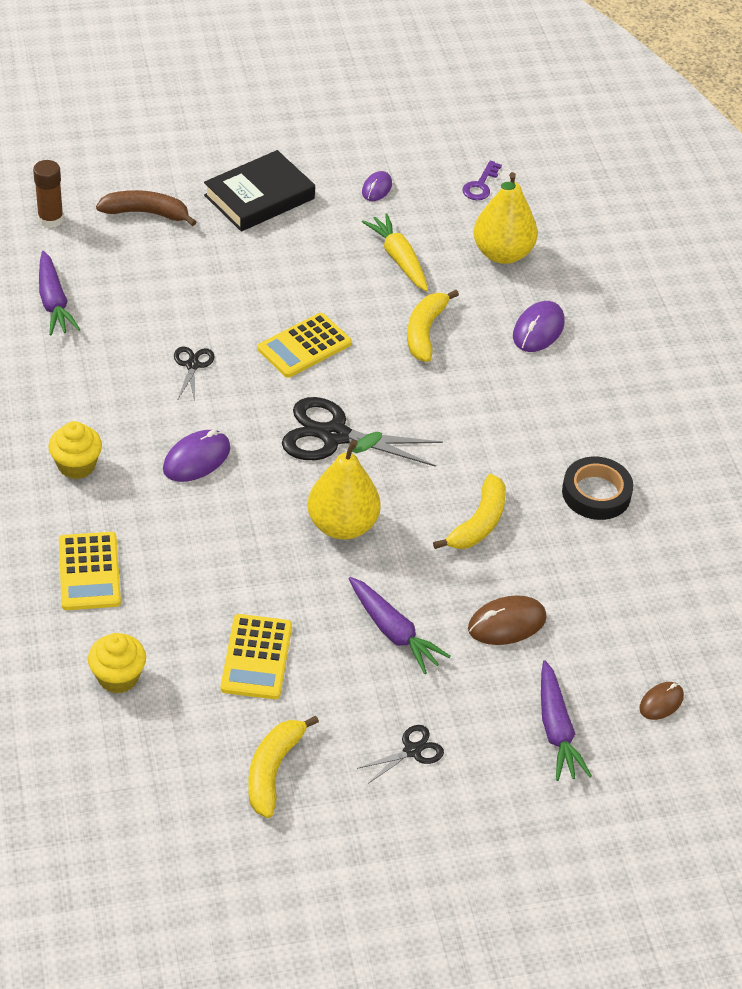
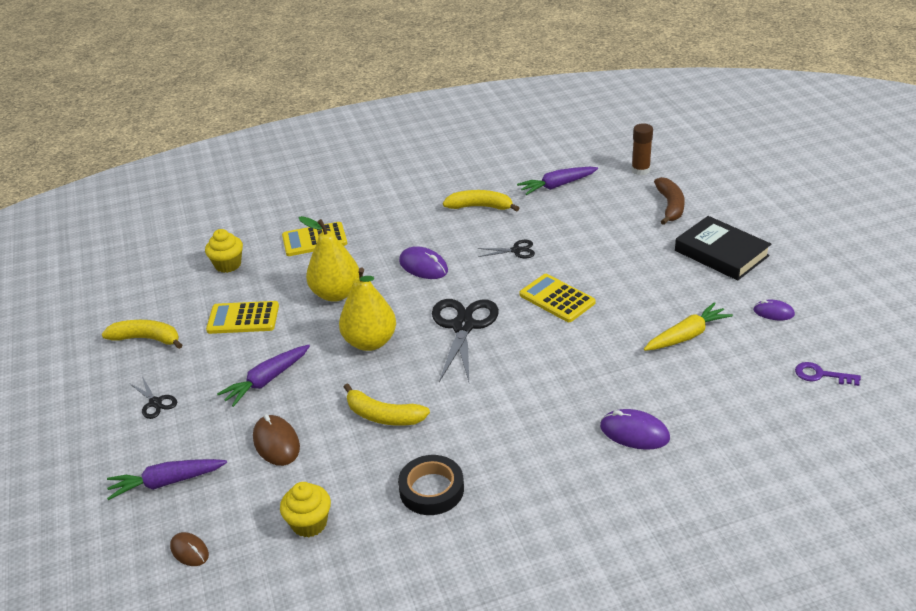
camera: 90 degrees right, 10 degrees down
yellow cupcake [48,421,102,479] -> yellow cupcake moved to [280,482,331,537]
yellow banana [407,290,459,362] -> yellow banana moved to [443,190,519,211]
yellow pear [473,172,538,264] -> yellow pear moved to [299,216,359,302]

